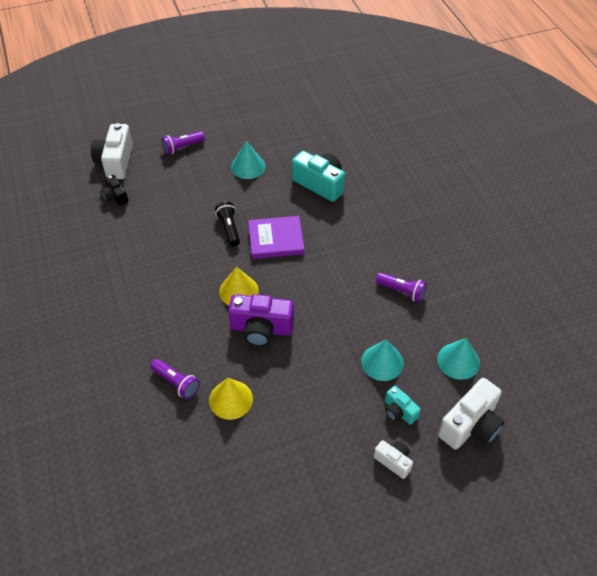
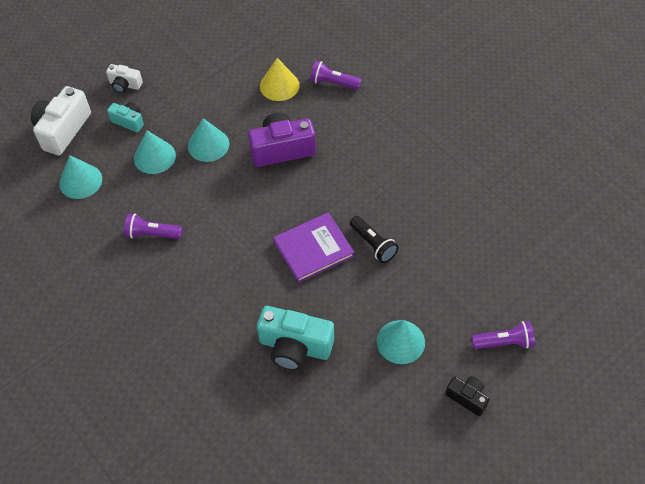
camera: 160 degrees right, 5 degrees up
white camera [91,123,133,179] -> none
black camera [102,175,129,206] -> black camera moved to [445,376,490,416]
purple flashlight [162,131,205,155] -> purple flashlight turned 45 degrees clockwise [471,321,535,349]
yellow cone [219,267,259,305] -> none
none -> turquoise cone [188,118,229,162]

